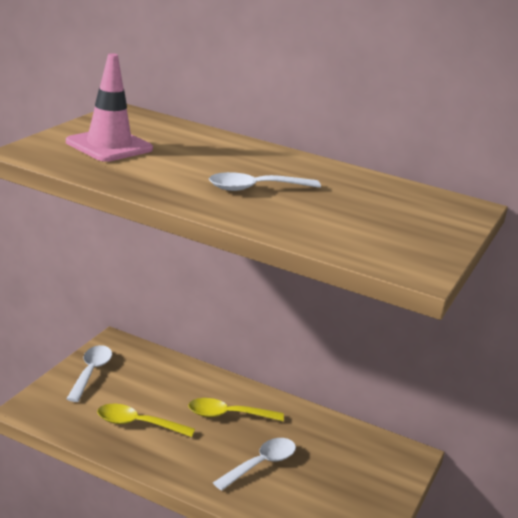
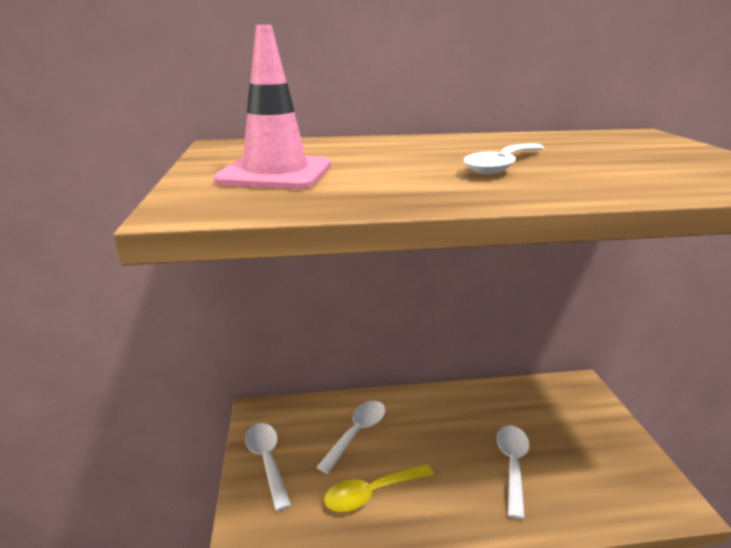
camera: 30 degrees left, 0 degrees up
yellow spoon [188,398,284,421] -> none
none -> white spoon [317,401,385,474]

